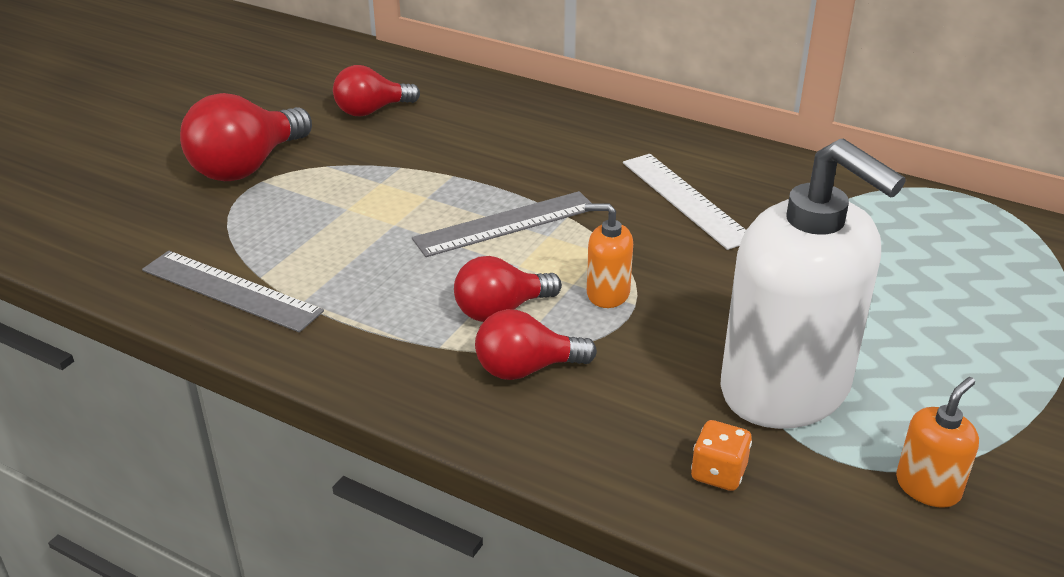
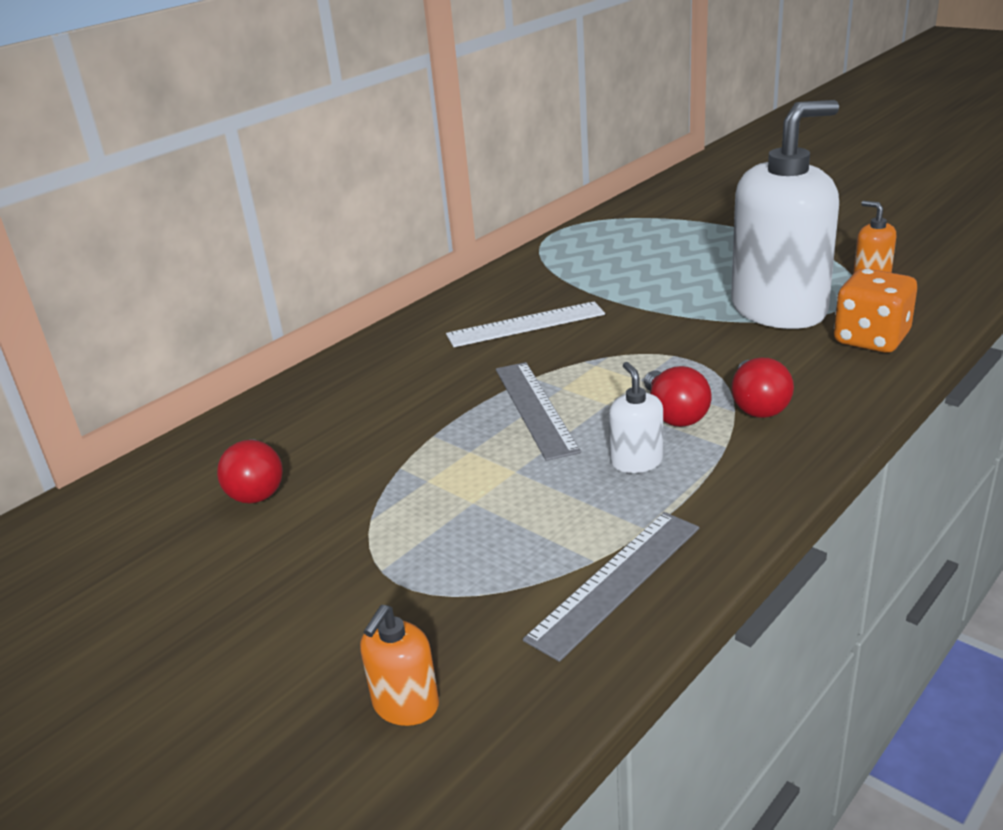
camera: 75 degrees left, 5 degrees down
red light bulb [180,93,312,181] -> none
orange soap dispenser [585,203,633,308] -> orange soap dispenser moved to [360,605,439,726]
orange dice [691,420,752,491] -> orange dice [834,269,917,353], size x1.84
none -> white soap dispenser [609,362,663,473]

